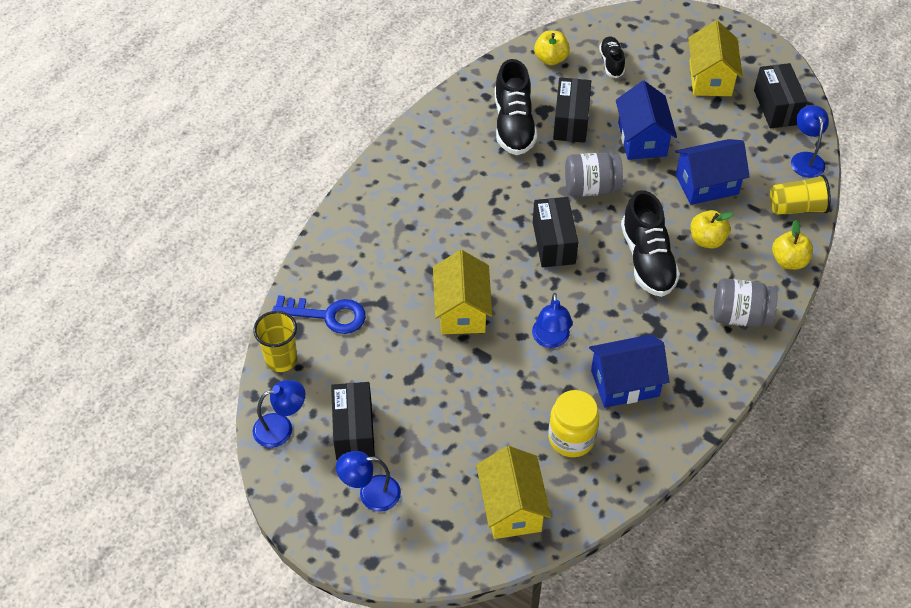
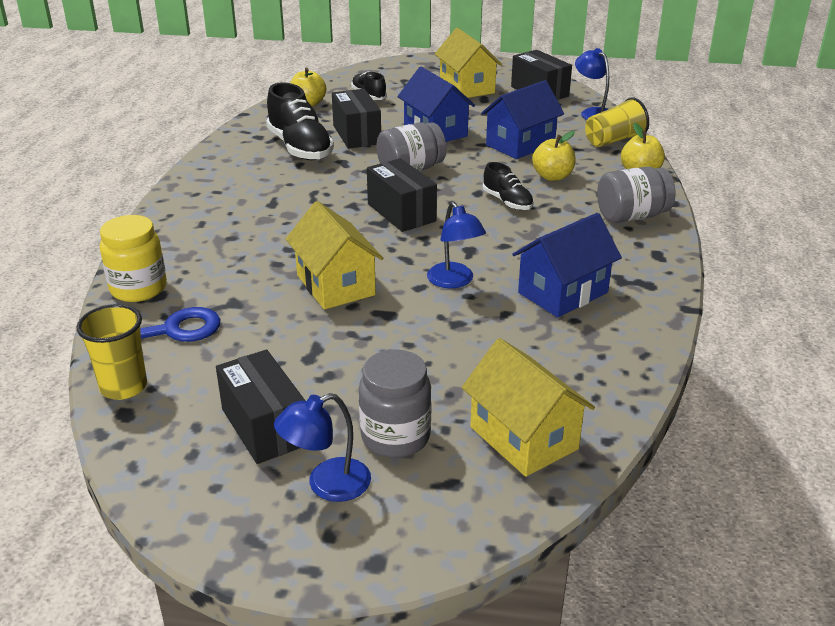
camera: 25 degrees left, 20 degrees down
blue lamp [253,380,305,448] -> none
yellow jar [548,390,599,457] -> yellow jar moved to [100,215,167,302]
black shoe [621,190,680,297] -> black shoe [483,162,534,210], size x0.56
none -> grey jar [359,350,432,458]

